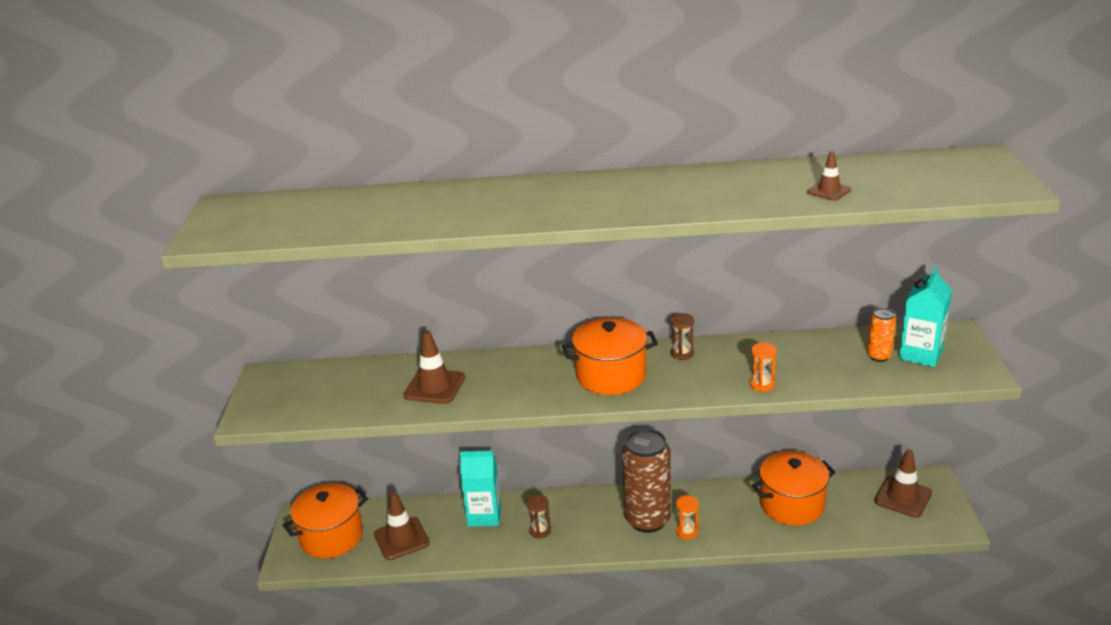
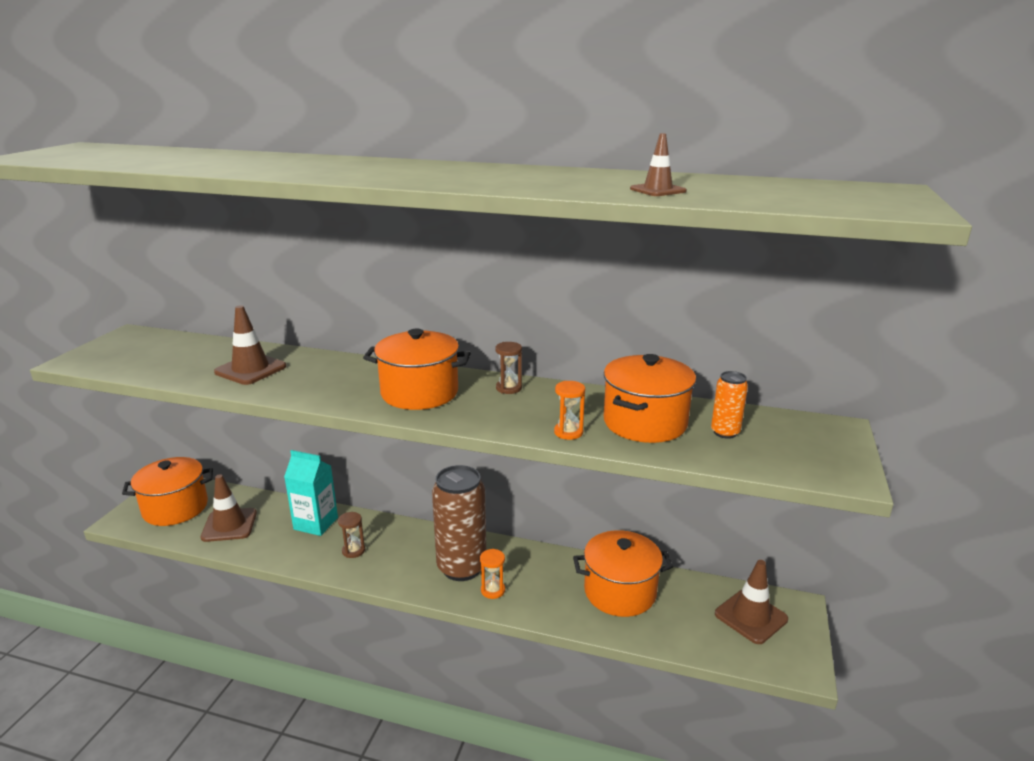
camera: 15 degrees right, 5 degrees down
turquoise carton [899,266,952,367] -> none
none -> orange pot [604,354,696,443]

